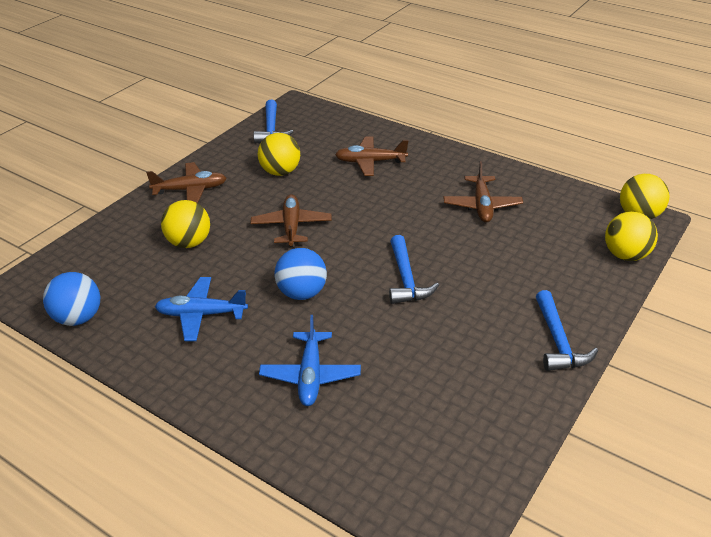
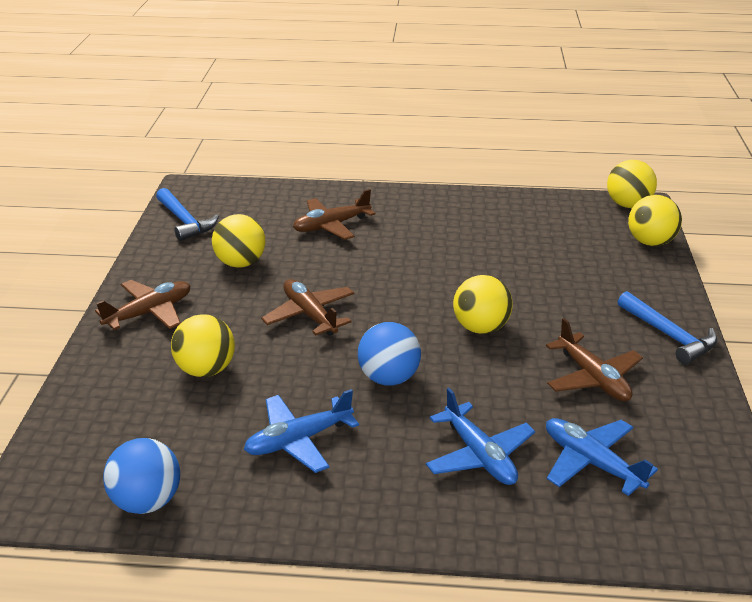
camera: 30 degrees left, 5 degrees down
blue hammer [389,235,439,304] -> yellow ball [453,275,513,334]
brown plane [443,161,523,223] -> brown plane moved to [546,318,643,401]
none -> blue plane [546,418,658,496]

